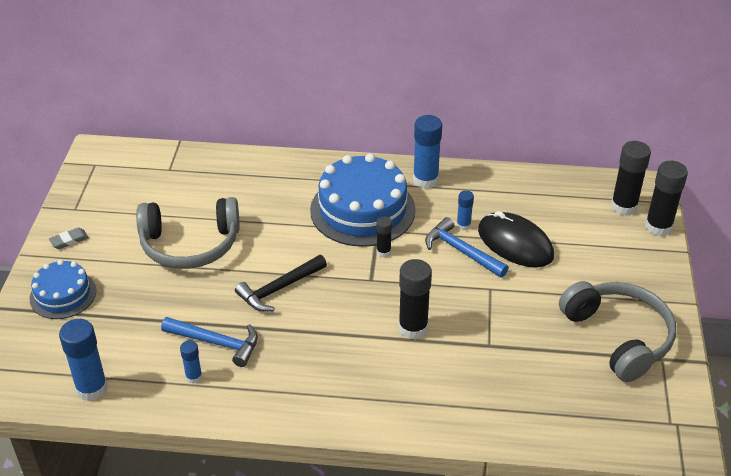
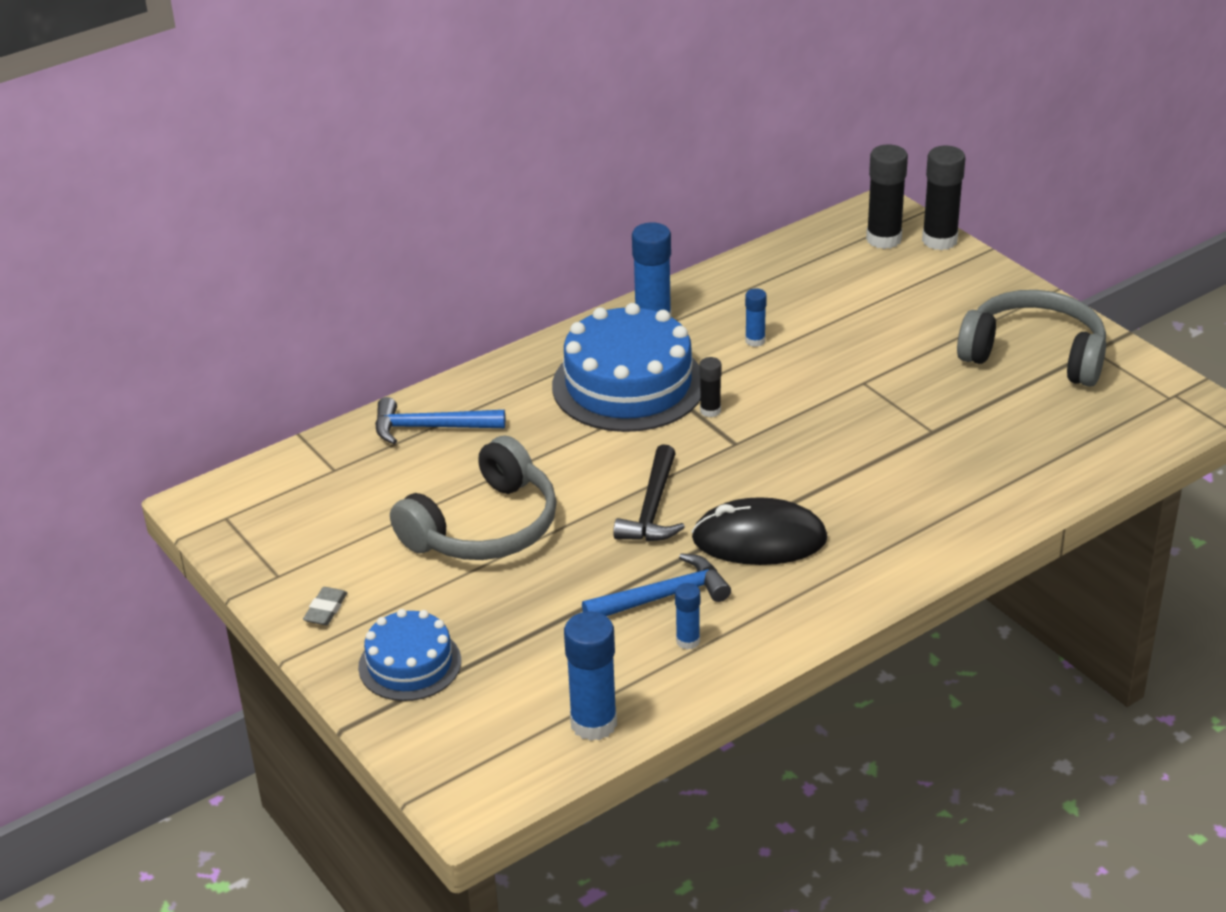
camera: 40 degrees left, 5 degrees down
black glue stick [398,259,432,339] -> none
blue hammer [425,217,509,278] -> blue hammer moved to [375,397,505,444]
black mouse [478,211,554,267] -> black mouse moved to [691,497,828,565]

